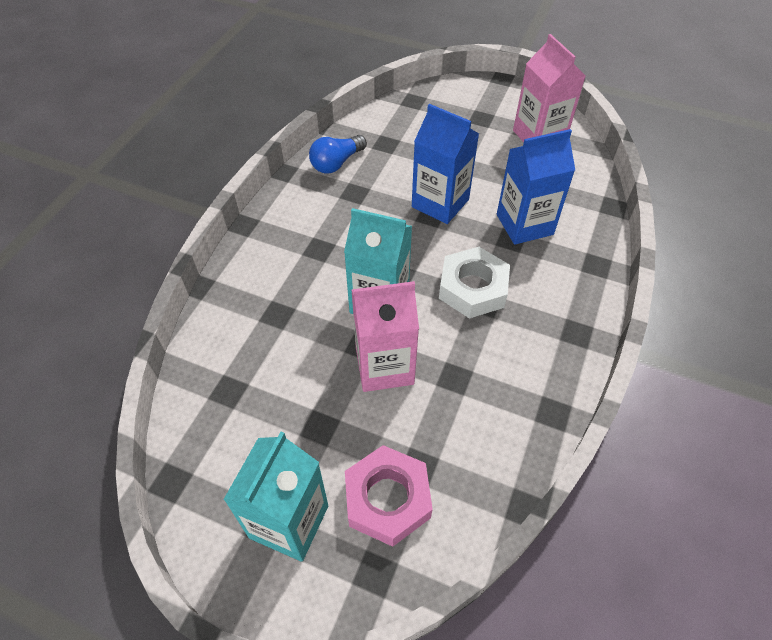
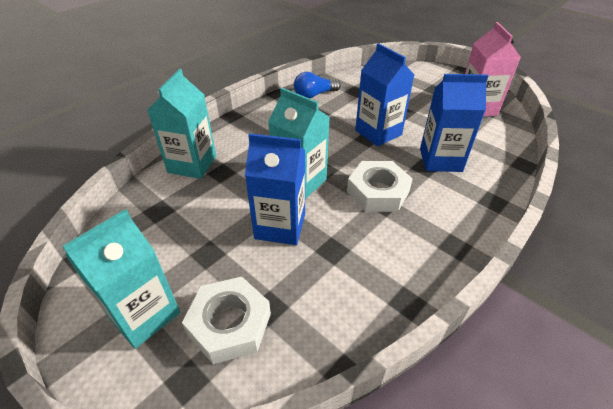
camera: 20 degrees right, 10 degrees down
pink nut [345,445,433,547] -> white nut [182,277,271,364]
pink carton [352,281,419,392] -> blue carton [245,133,305,245]
none -> turquoise carton [147,69,216,179]

